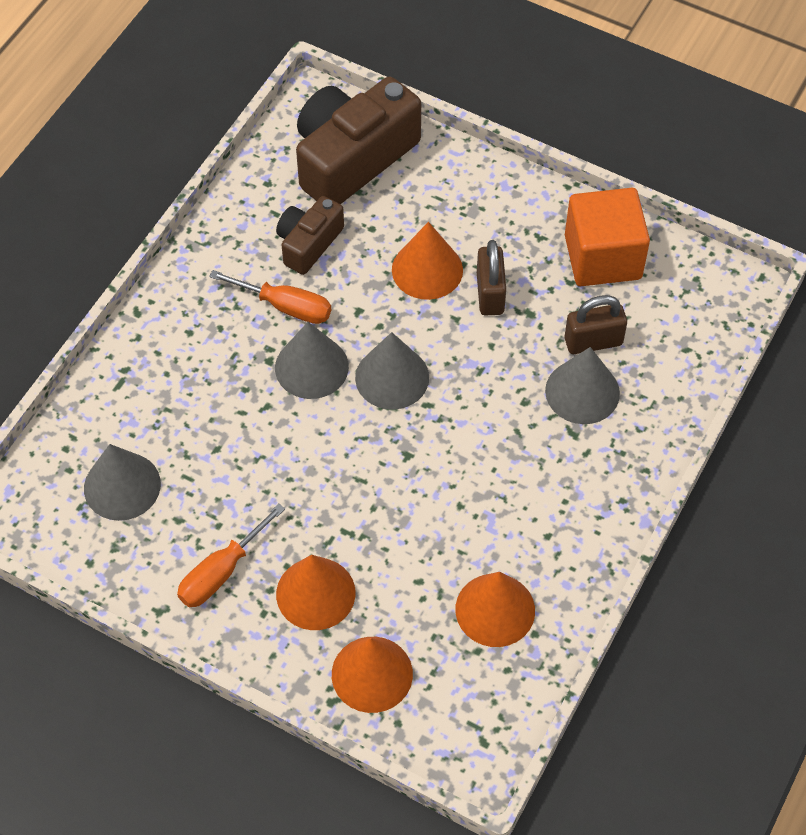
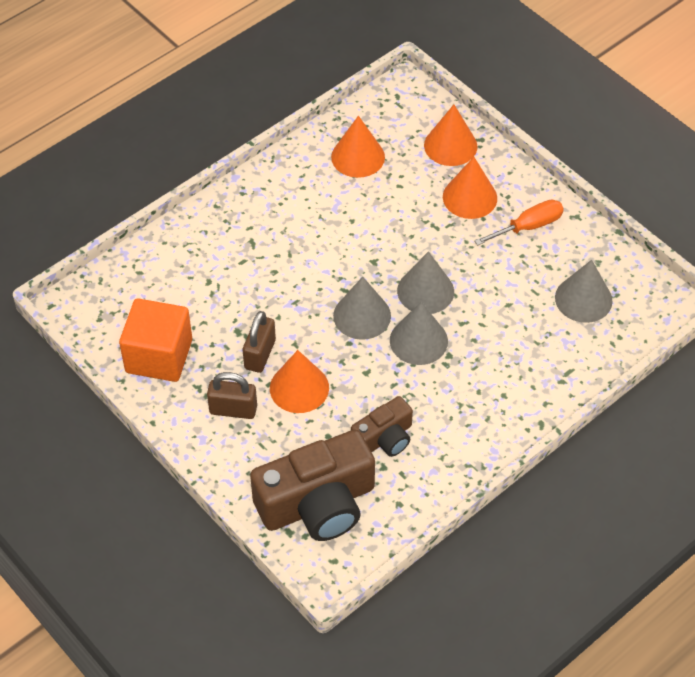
camera: 160 degrees left, 5 degrees down
orange screwdriver [209,270,331,324] -> none
grey cone [545,347,620,424] -> grey cone moved to [397,251,454,314]
brown padlock [565,295,627,354] -> brown padlock moved to [207,372,257,419]

